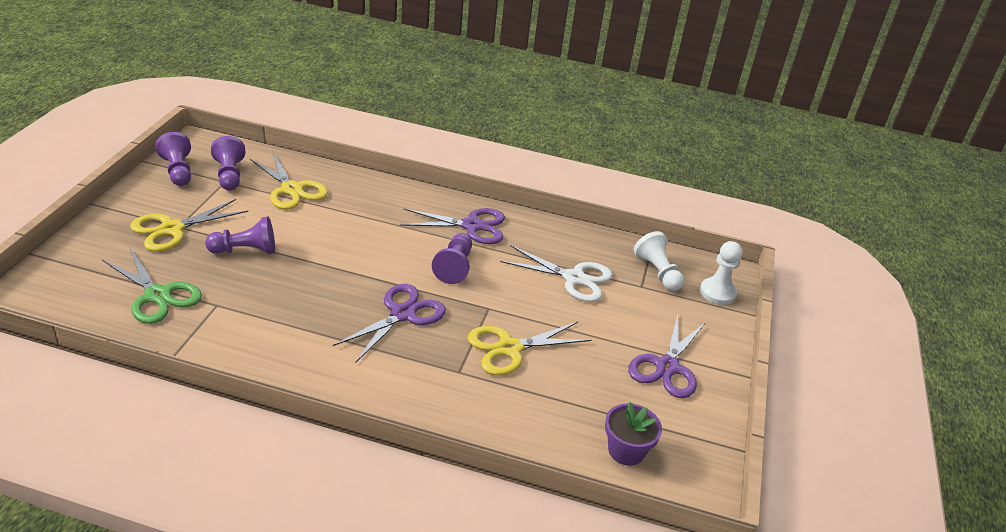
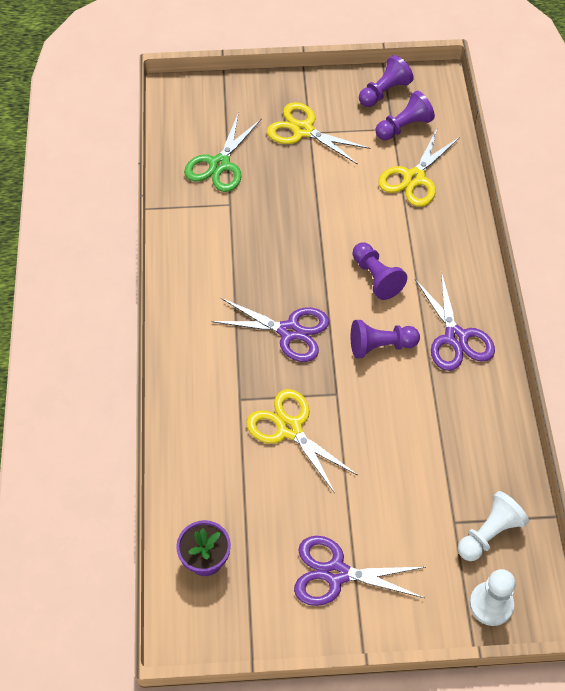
camera: 75 degrees right, 20 degrees up
purple pawn [205,217,275,254] -> purple pawn moved to [352,243,407,300]
white scissors [500,246,613,302] -> none

